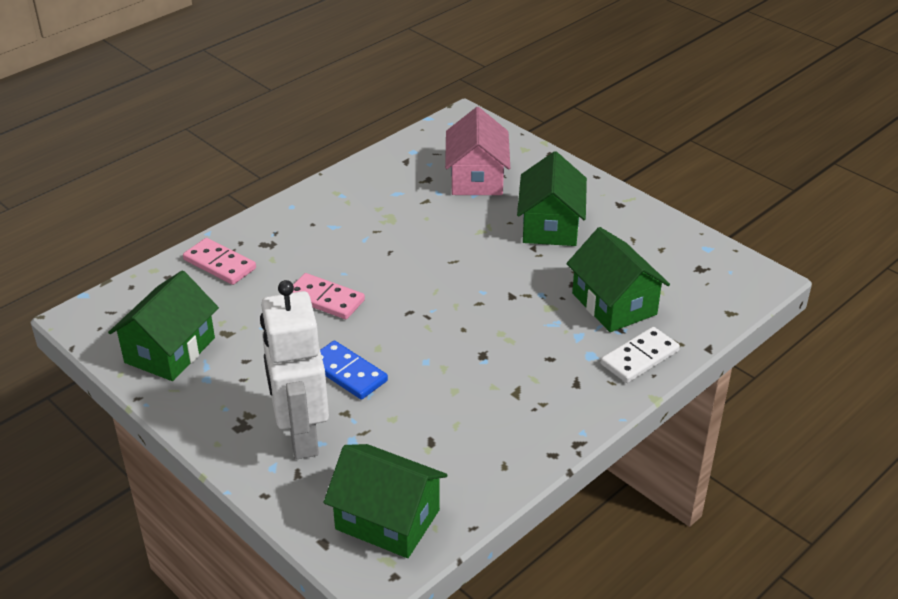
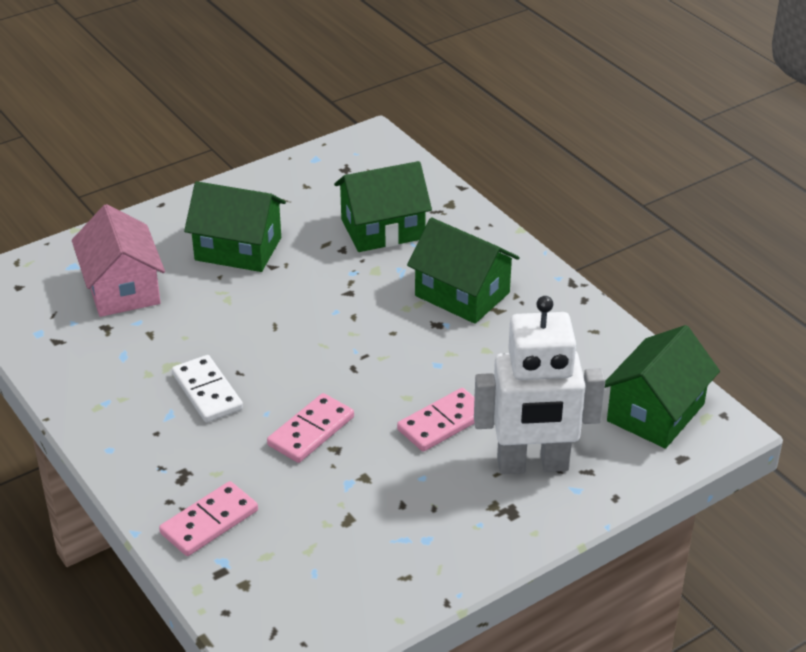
camera: 80 degrees left, 0 degrees up
green house [108,270,219,381] -> green house moved to [407,218,520,324]
blue domino [320,341,388,399] -> pink domino [397,388,475,452]
pink house [445,107,510,195] -> pink house turned 60 degrees clockwise [72,204,165,317]
white domino [601,327,680,383] -> white domino moved to [172,355,243,422]

